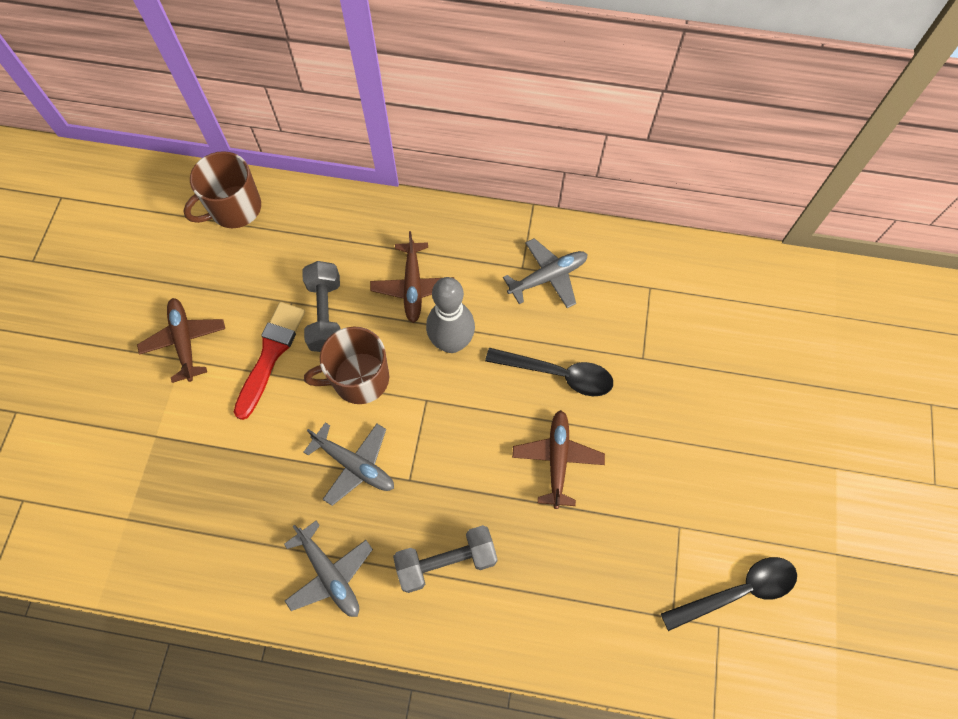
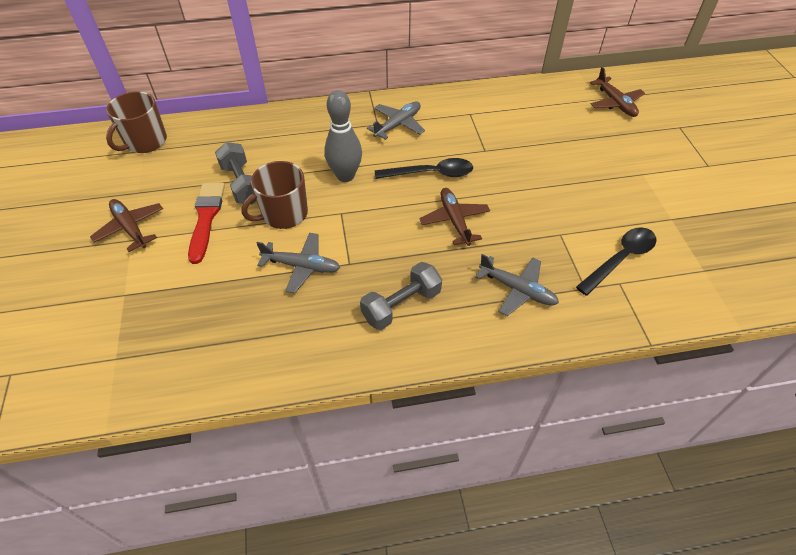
camera: 20 degrees left, 15 degrees down
grey plane [284,521,373,617] -> grey plane moved to [475,254,559,316]
brown plane [370,231,454,323] -> brown plane moved to [590,67,645,117]

